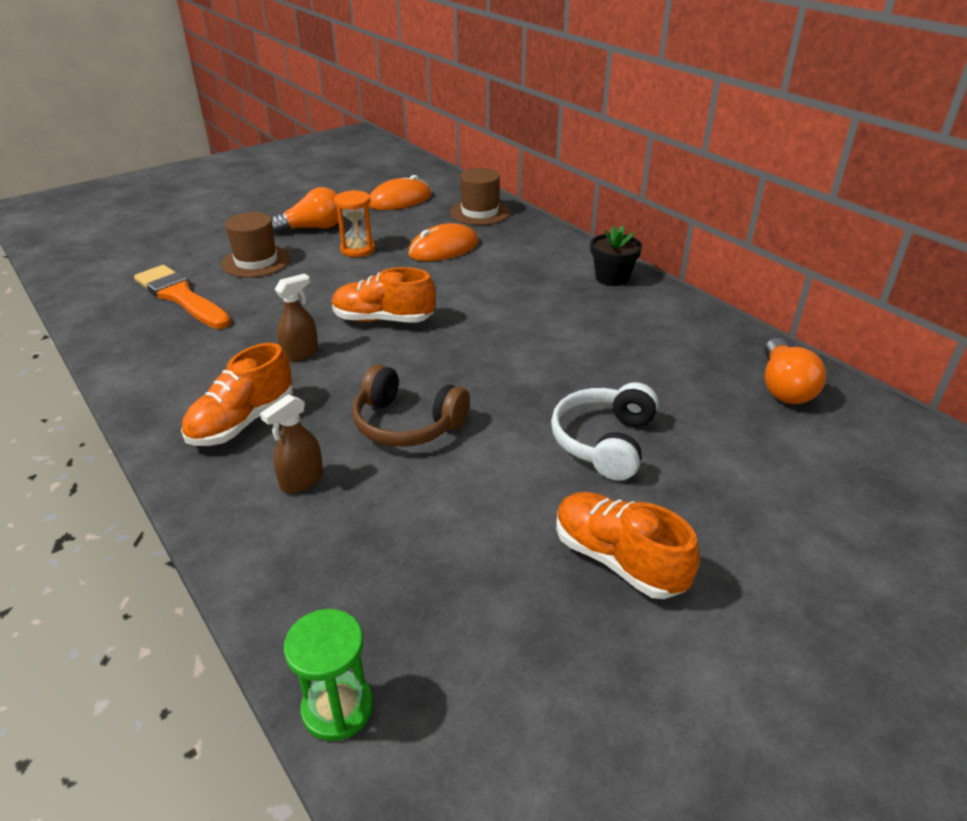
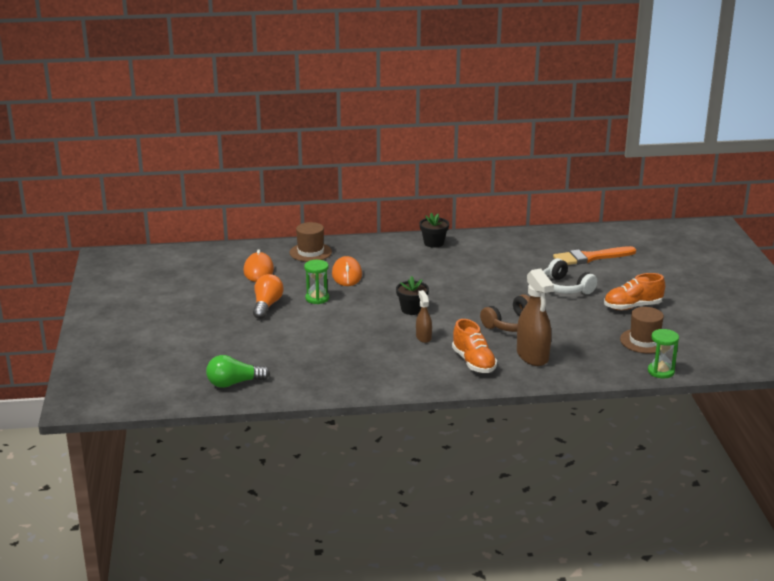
camera: 60 degrees left, 10 degrees down
orange brush [134,265,231,329] -> orange brush moved to [553,246,636,265]
brown hat [221,212,291,278] -> brown hat moved to [620,307,664,353]
brown spray bottle [260,394,323,493] -> brown spray bottle [517,269,554,366], size x1.89
orange shoe [332,267,436,323] -> black flower pot [396,276,429,315]
orange hourglass [334,190,375,257] -> green hourglass [304,260,329,304]
orange light bulb [764,338,826,404] -> none
none -> green light bulb [206,355,270,388]

